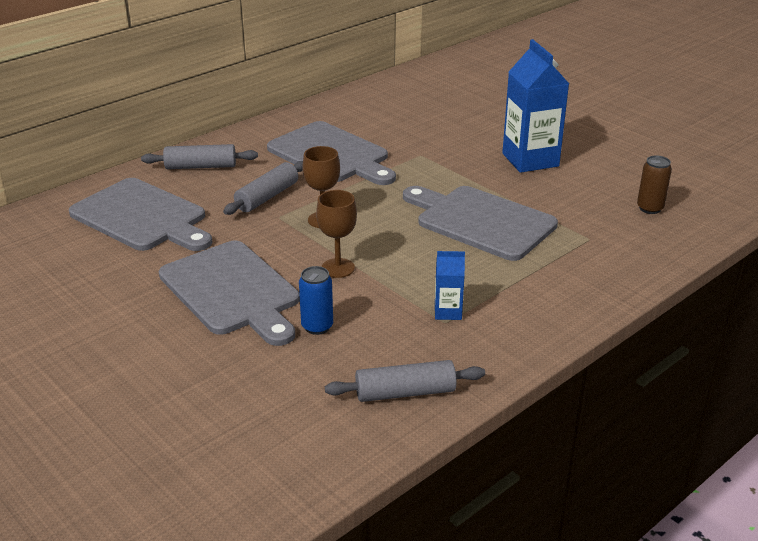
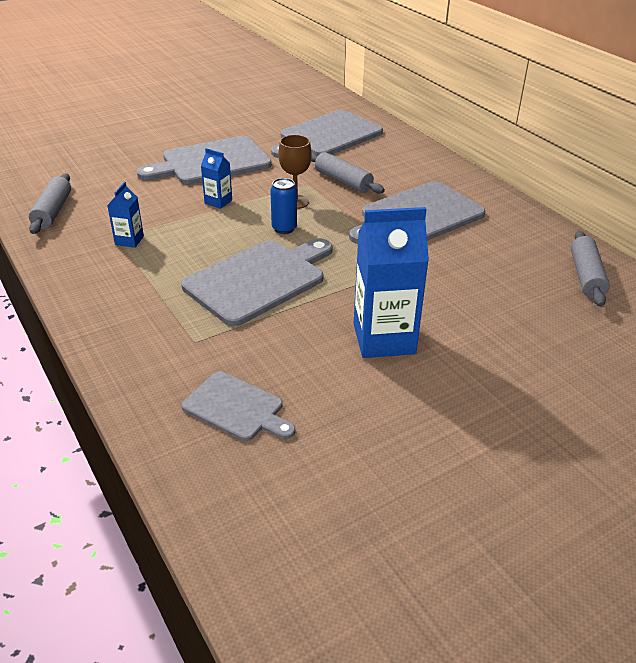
camera: 100 degrees right, 5 degrees up
grey rolling pin [141,144,258,169] -> grey rolling pin moved to [571,231,610,307]
blue can [299,266,333,335] -> blue can moved to [270,178,297,234]
brown goblet [316,190,357,278] -> blue carton [201,148,232,209]
brown can [637,155,672,214] -> grey cutting board [181,371,295,441]

